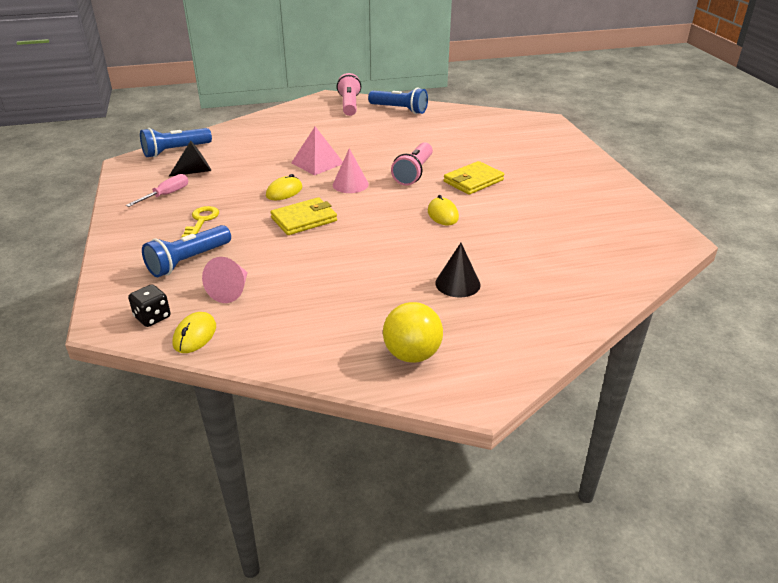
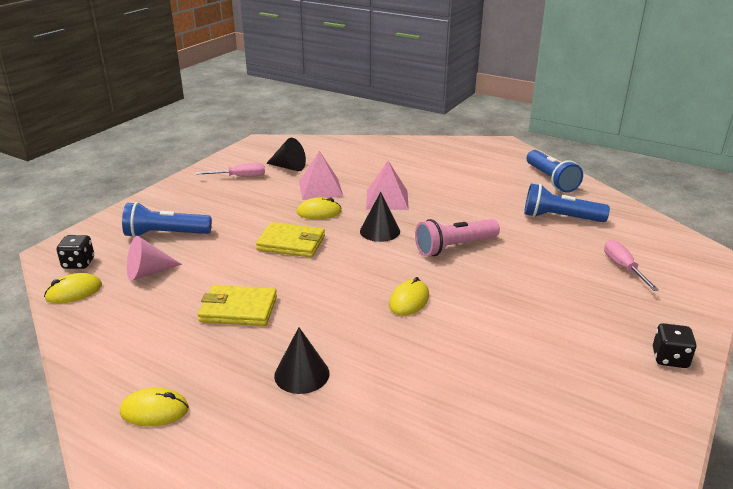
camera: 45 degrees right, 5 degrees down
blue flashlight [140,128,212,157] -> blue flashlight moved to [524,184,610,222]
yellow key [181,206,219,237] -> none
pink cone [333,148,369,193] -> black cone [360,192,400,242]
pink flashlight [337,73,361,116] -> none
yellow ball [383,302,443,363] -> yellow mouse [120,387,189,427]
yellow wallet [444,161,504,195] -> yellow wallet moved to [198,285,277,326]
none -> pink pyramid [299,151,343,200]
none -> pink screwdriver [604,240,659,291]
none -> black dice [653,323,697,368]

